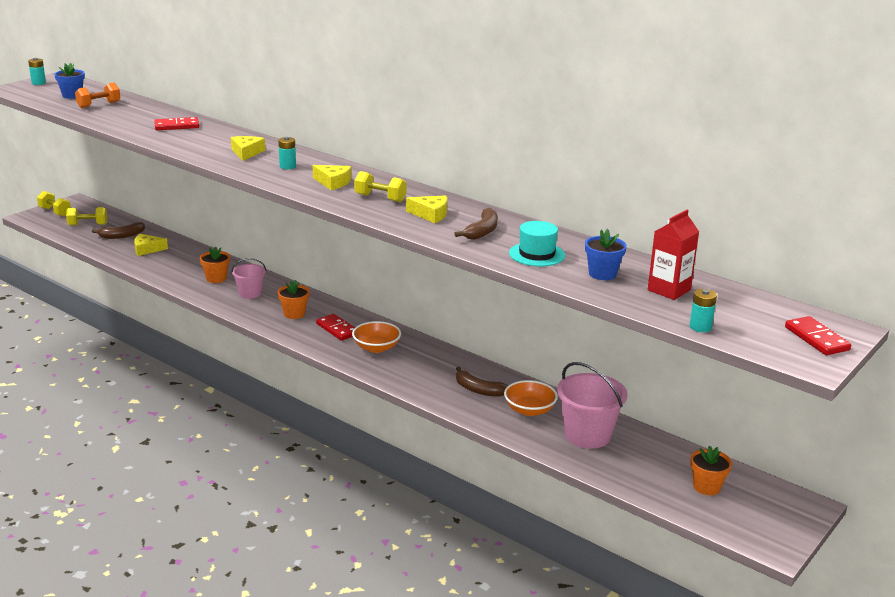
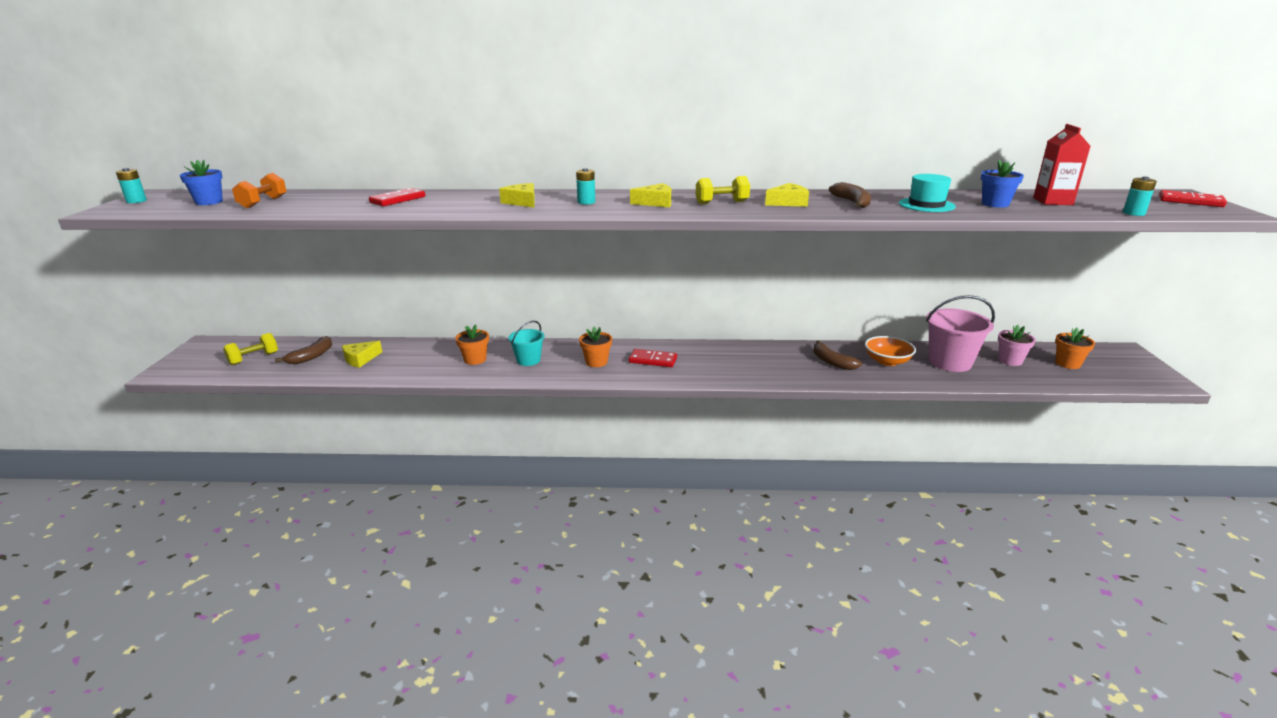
camera: 35 degrees left, 0 degrees up
yellow dumbbell [37,191,71,216] -> none
pink bucket [231,258,266,299] -> turquoise bucket [508,321,544,366]
orange bowl [352,321,401,353] -> none
brown banana [456,367,508,397] -> brown banana turned 60 degrees clockwise [813,340,862,370]
none -> pink flower pot [998,325,1036,366]

